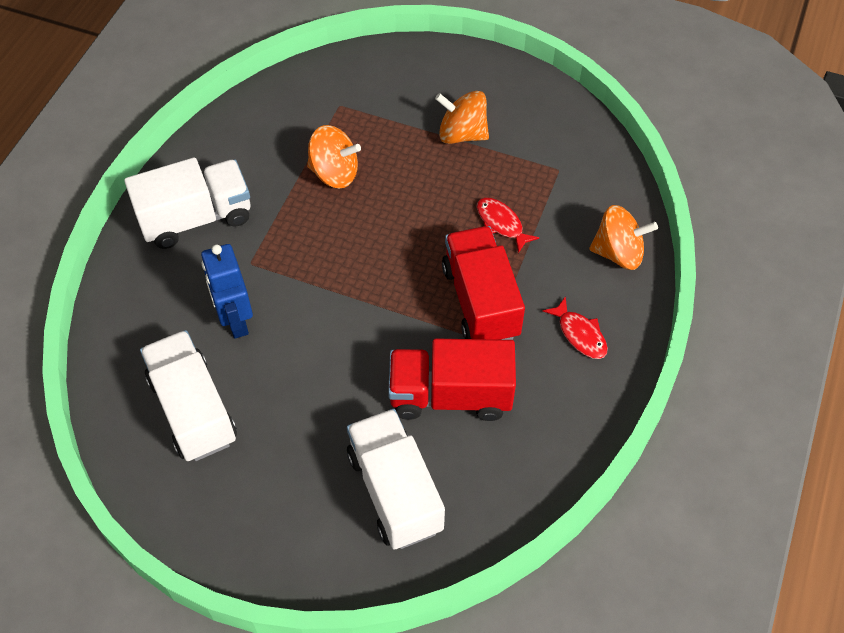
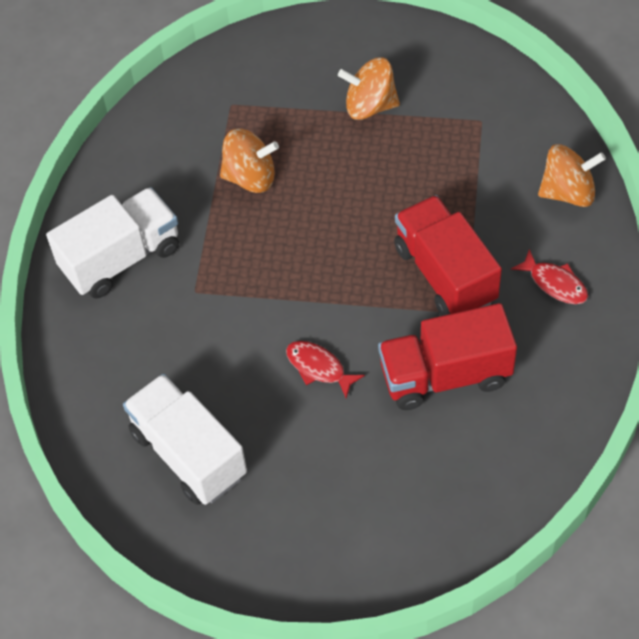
camera: 10 degrees left, 0 degrees up
blue robot [201,244,253,339] -> none
white truck [347,409,445,550] -> none
red fish [477,198,539,253] -> red fish moved to [286,341,365,398]

